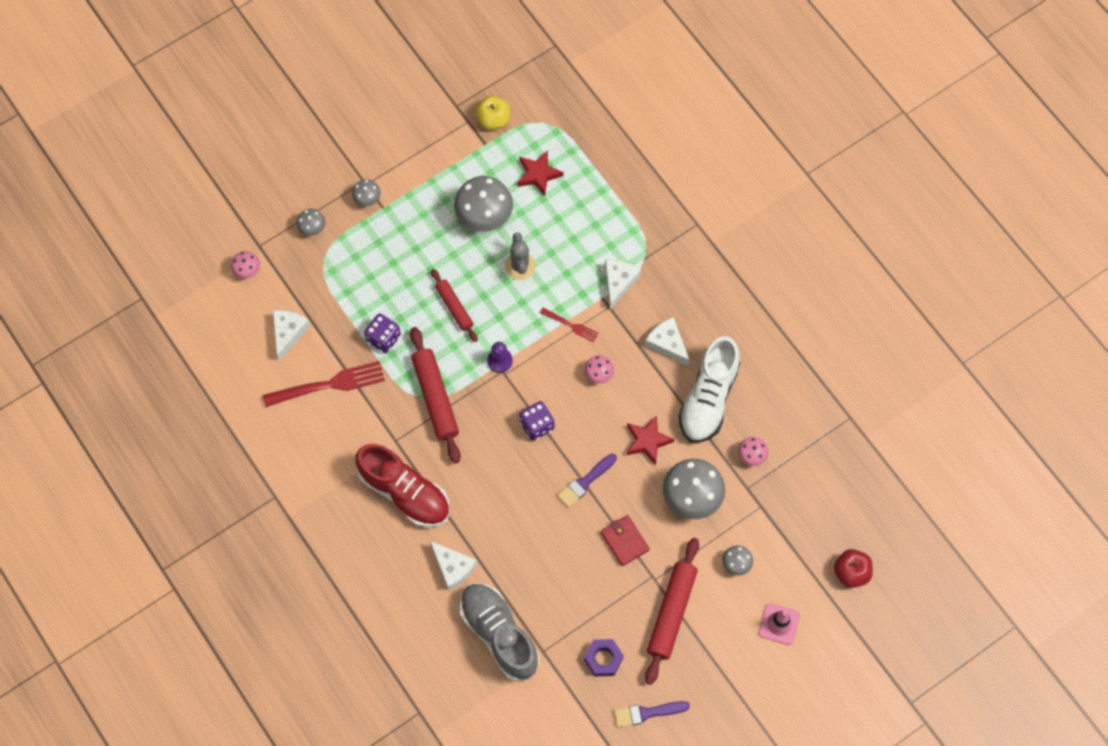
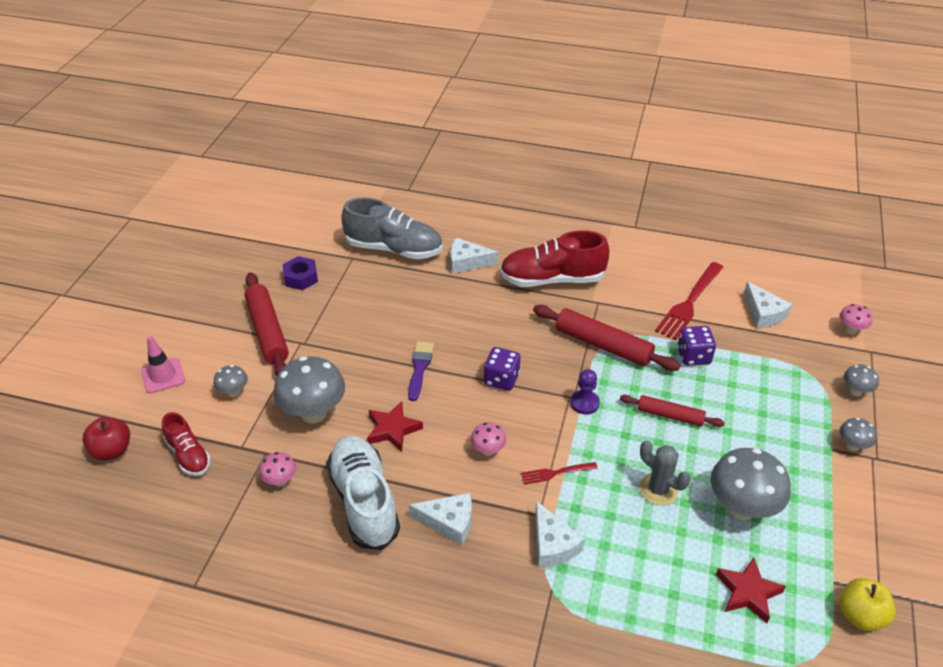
camera: 140 degrees right, 25 degrees down
red wallet [601,515,650,566] -> none
purple brush [614,701,690,727] -> none
none -> red shoe [162,412,211,476]

